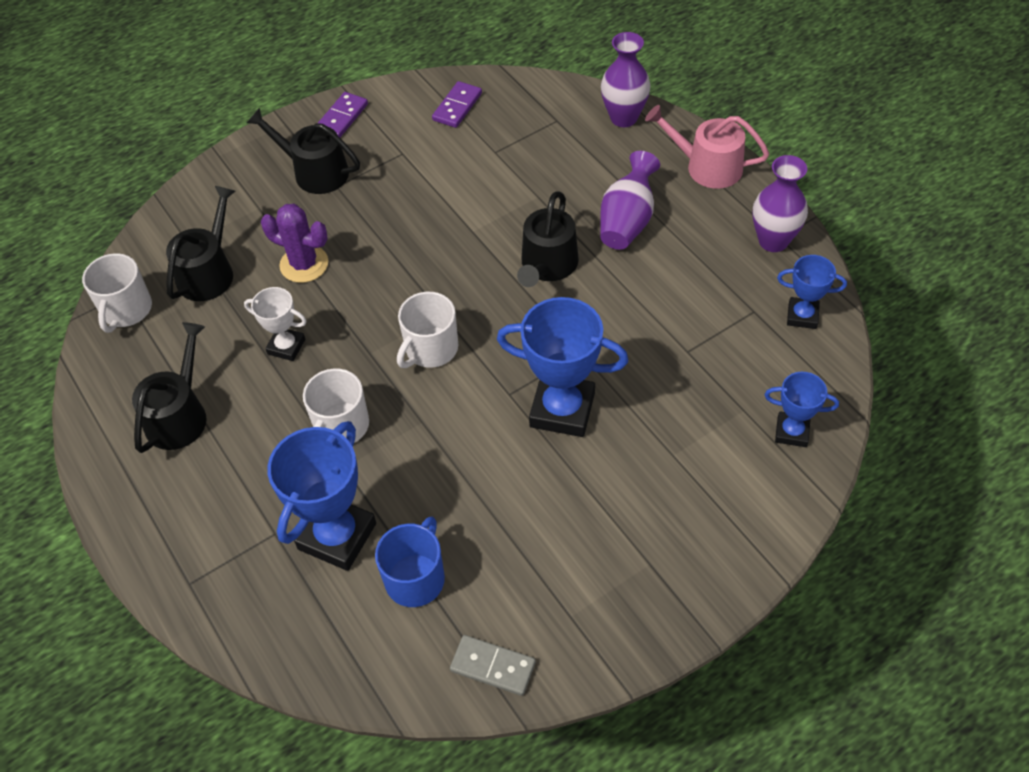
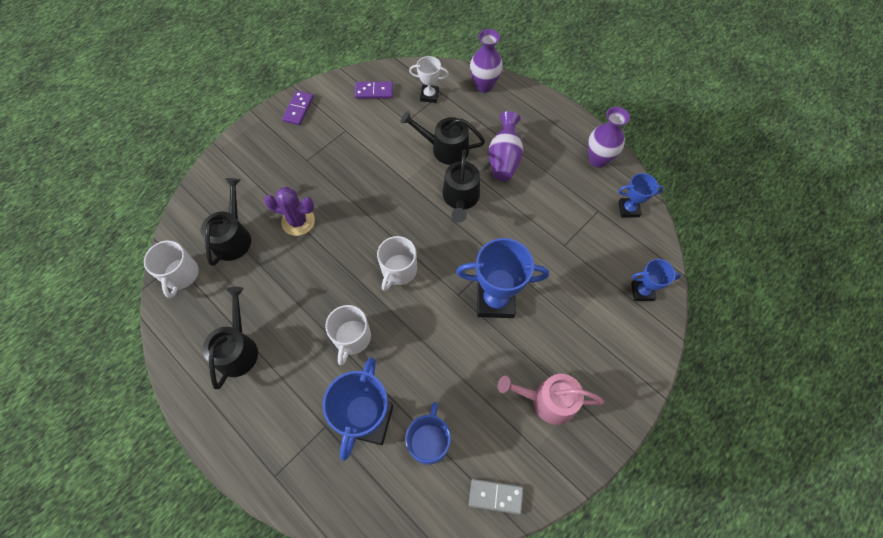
camera: 15 degrees left, 10 degrees up
white trophy [244,287,307,361] -> white trophy moved to [409,56,449,103]
black watering can [247,108,360,194] -> black watering can moved to [400,111,485,165]
purple domino [432,81,482,128] -> purple domino turned 75 degrees clockwise [355,82,393,99]
pink watering can [645,105,769,189] -> pink watering can moved to [498,374,604,425]

